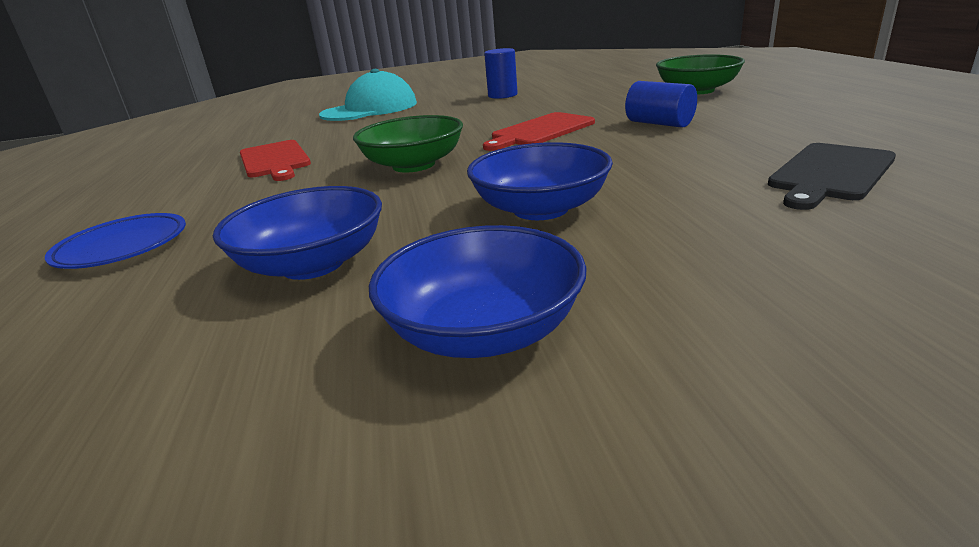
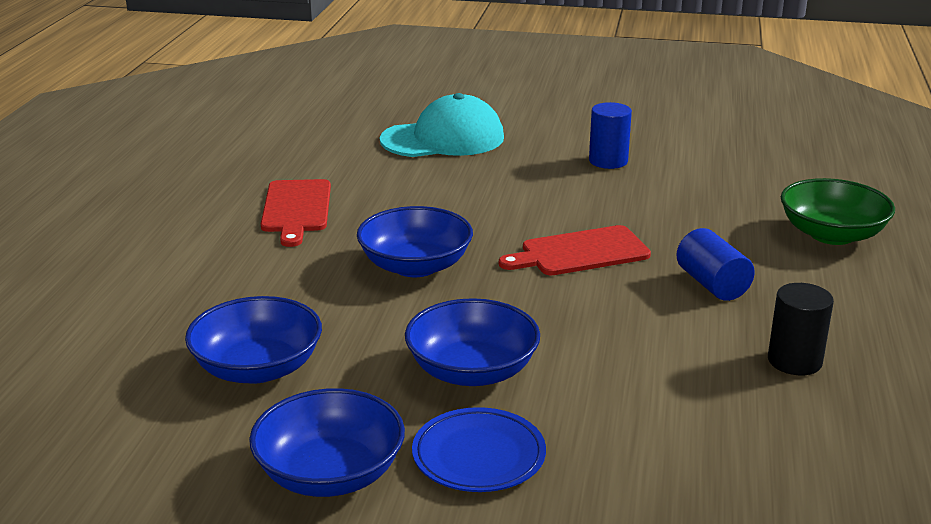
camera: 20 degrees right, 0 degrees up
blue plate [45,213,186,269] -> blue plate moved to [412,407,546,492]
green bowl [353,115,463,173] -> blue bowl [357,206,473,277]
black cutting board [768,143,896,210] -> none
none -> black cylinder [768,283,834,375]

